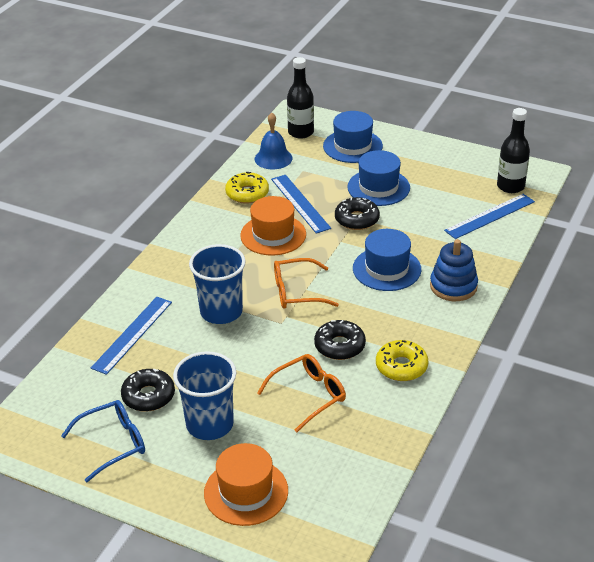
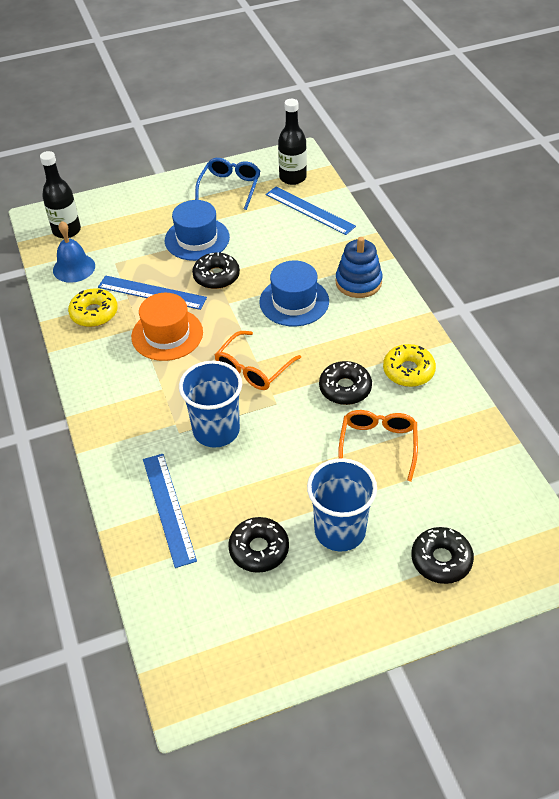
camera: 45 degrees left, 10 degrees up
blue glasses [61,400,145,482] -> blue glasses moved to [195,158,260,210]
orange hat [204,443,288,526] -> black donut [411,527,474,584]
blue hat [323,111,383,163] -> none
blue ruler [444,194,535,239] -> blue ruler turned 60 degrees counterclockwise [266,187,356,235]

